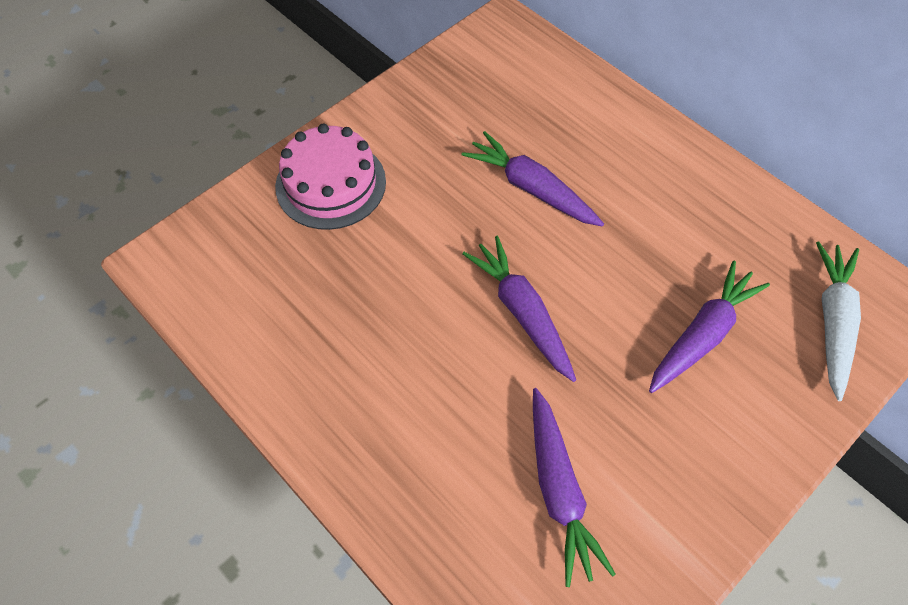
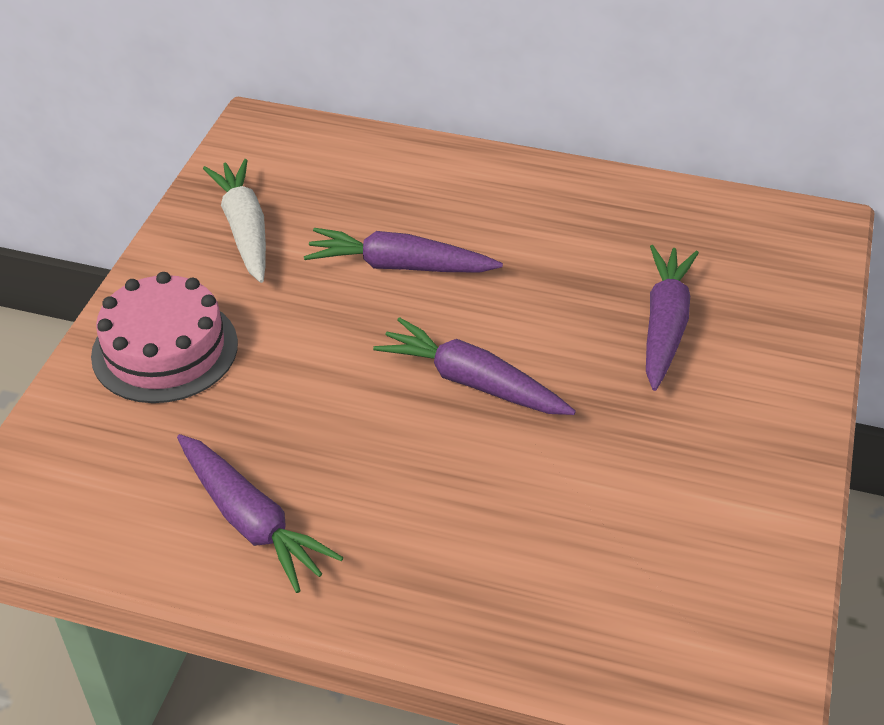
camera: 30 degrees left, 15 degrees down
purple carrot [533,388,616,587] -> purple carrot moved to [177,434,344,593]
white carrot [816,241,861,401] -> white carrot moved to [203,159,266,283]

